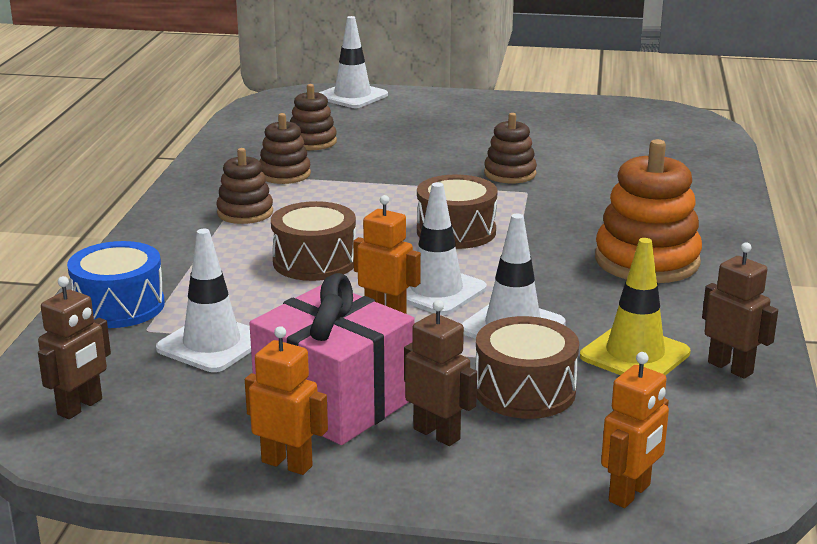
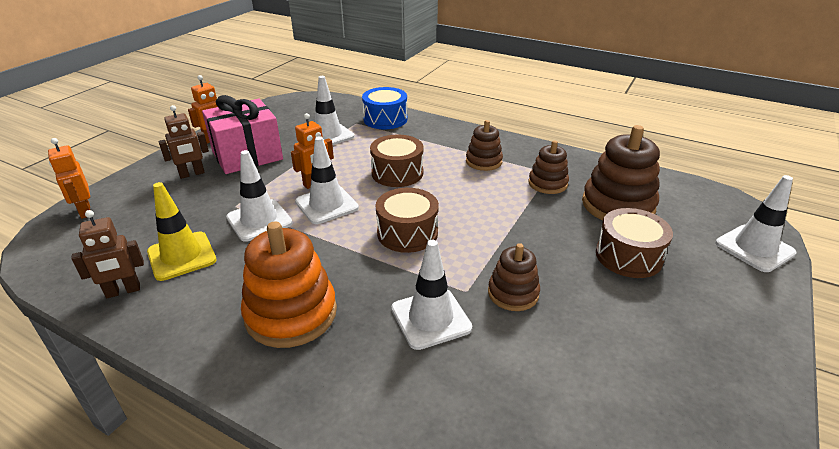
camera: 110 degrees right, 10 degrees up
brown robot [38,276,111,419] -> none
brown stacking toy [290,84,337,150] -> brown stacking toy [582,125,660,220], size x1.72
brown drum [475,316,579,419] -> brown drum moved to [596,208,673,278]
none -> white traffic cone [391,240,472,350]

